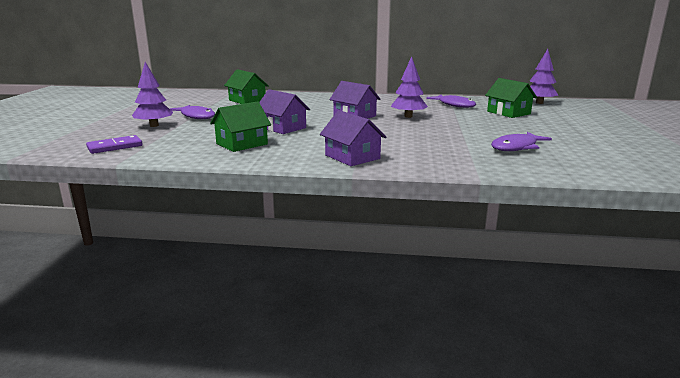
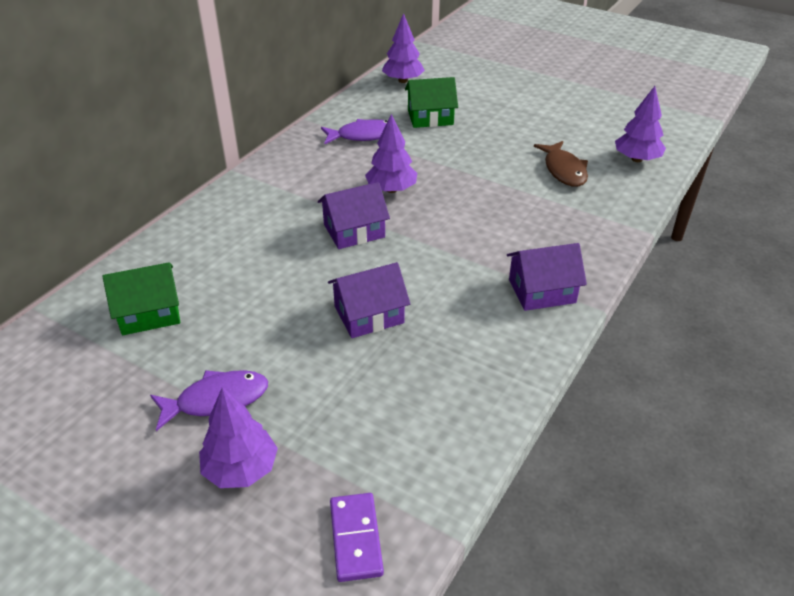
camera: 65 degrees left, 20 degrees up
green house [210,101,271,152] -> none
purple fish [491,132,552,151] -> brown fish [534,141,588,187]
none -> purple tree [615,86,666,162]

